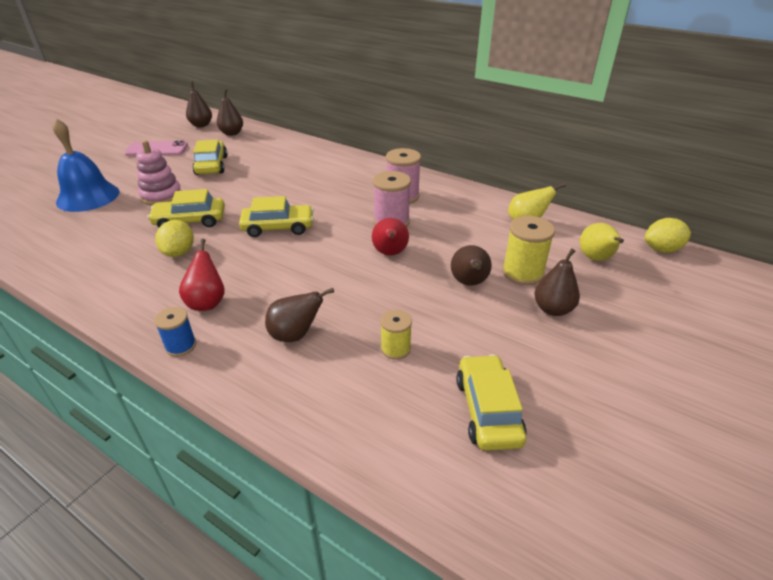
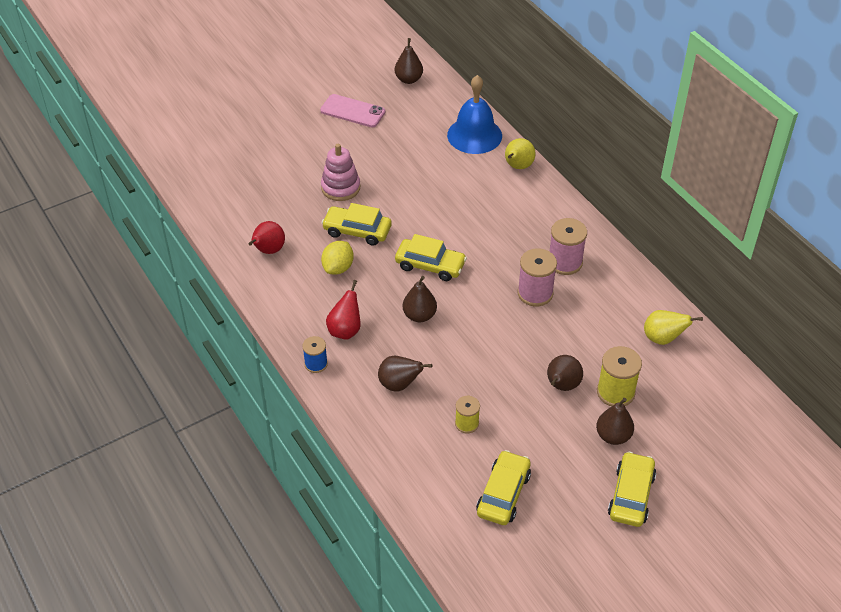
camera: 25 degrees right, 10 degrees up
blue bell [52,118,119,212] -> blue bell moved to [447,75,502,154]
yellow car [192,139,228,175] -> yellow car moved to [608,451,656,527]
brown pear [217,89,243,136] -> brown pear moved to [403,276,437,322]
red pear [372,218,409,255] -> red pear moved to [249,221,285,254]
yellow pear [580,223,624,261] -> yellow pear moved to [505,138,536,169]
yellow lemon [645,218,691,253] -> none

